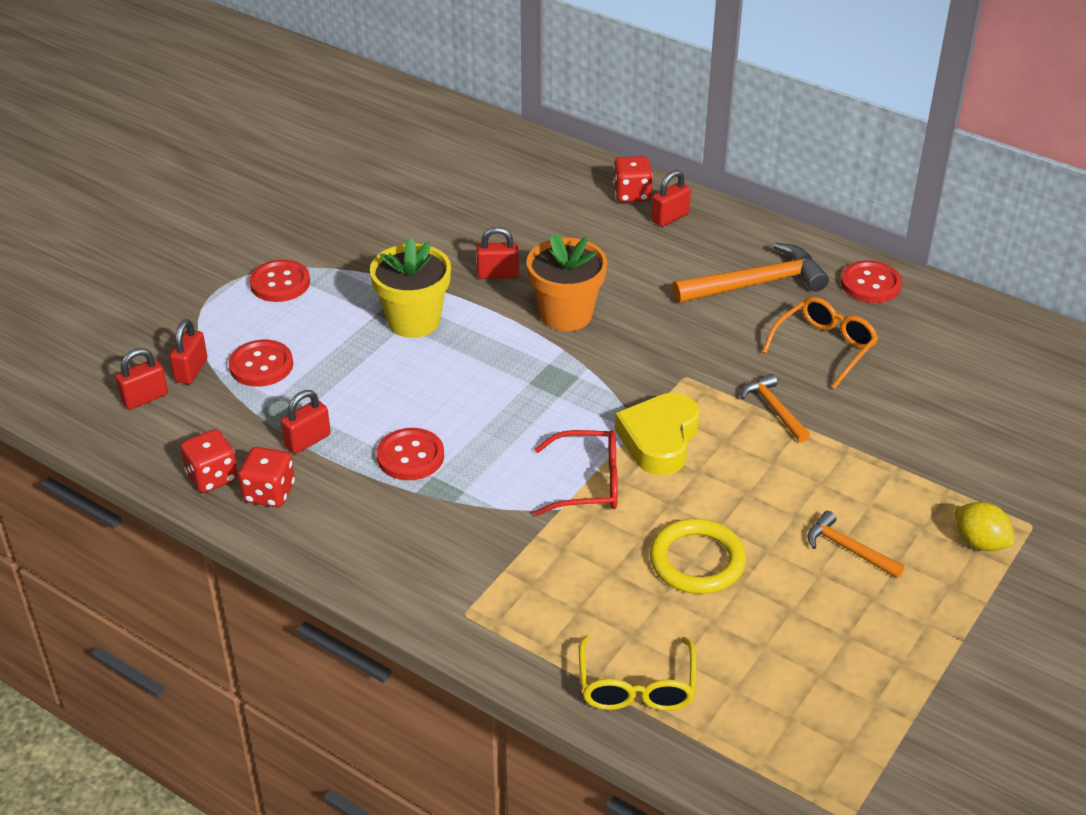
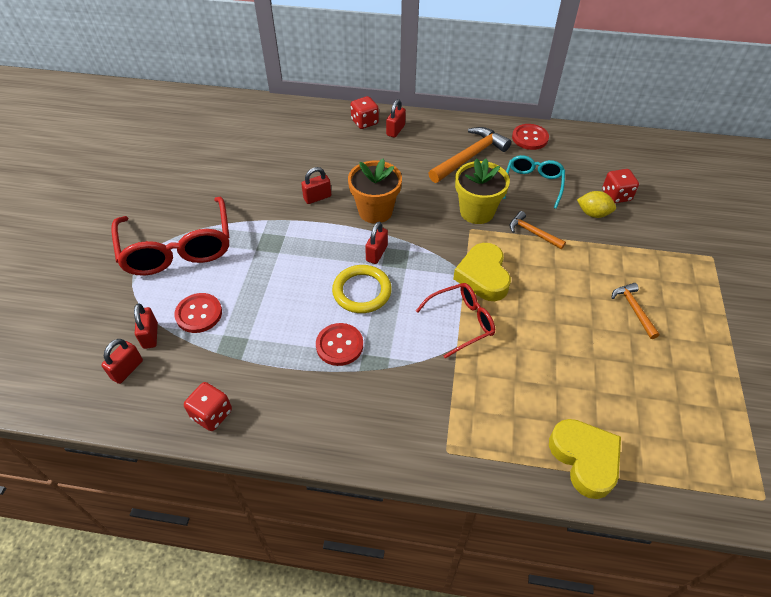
camera: 25 degrees left, 10 degrees up
red dice [238,447,295,507] -> red dice moved to [602,169,639,203]
red button [249,259,310,302] -> red glasses [112,197,229,276]
red padlock [281,390,331,454] -> red padlock moved to [365,222,388,264]
yellow flower pot [370,237,451,338] -> yellow flower pot moved to [455,158,510,224]
yellow glasses [579,635,696,711] -> yellow heart [549,419,621,499]
yellow ring [650,519,746,594] -> yellow ring moved to [332,265,392,313]
orange glasses [762,297,878,389] -> turquoise glasses [503,155,565,209]
orange hammer [807,511,905,578] -> orange hammer turned 60 degrees clockwise [611,283,660,339]
yellow lemon [954,502,1014,551] -> yellow lemon moved to [577,191,616,218]

